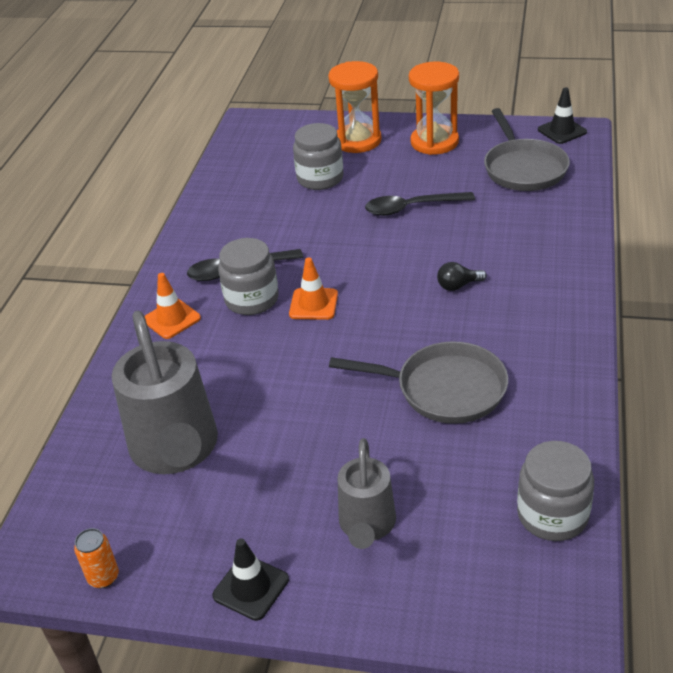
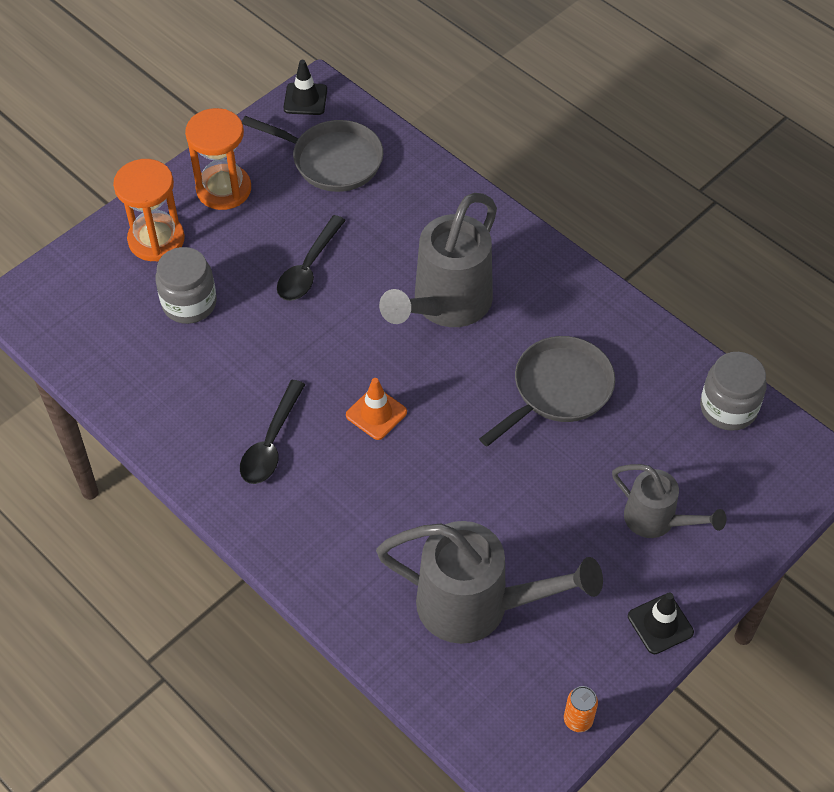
camera: 60 degrees left, 15 degrees up
orange traffic cone [145,273,201,339] -> none
grey jar [218,238,279,315] -> none
black light bulb [437,262,487,291] -> grey watering can [379,193,497,327]

